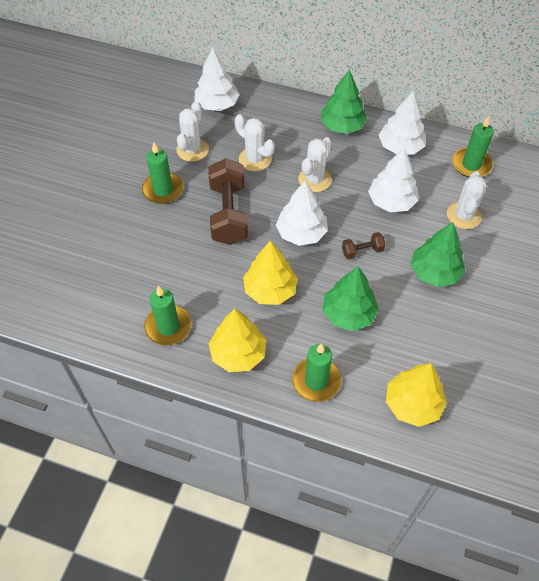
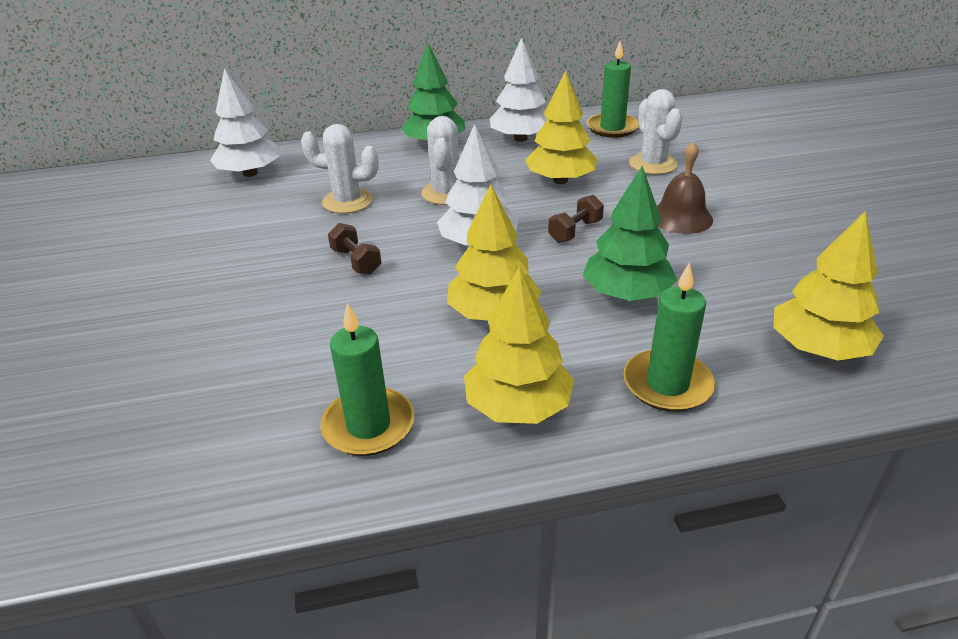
camera: 30 degrees left, 20 degrees down
green candle [142,143,183,204] -> none
white cactus [176,101,209,162] -> none
brown dumbbell [208,158,248,245] -> brown dumbbell [328,223,381,275], size x0.47
white tree [368,148,419,212] -> yellow tree [525,70,597,184]
green tree [410,222,465,287] -> brown bell [657,141,713,234]

